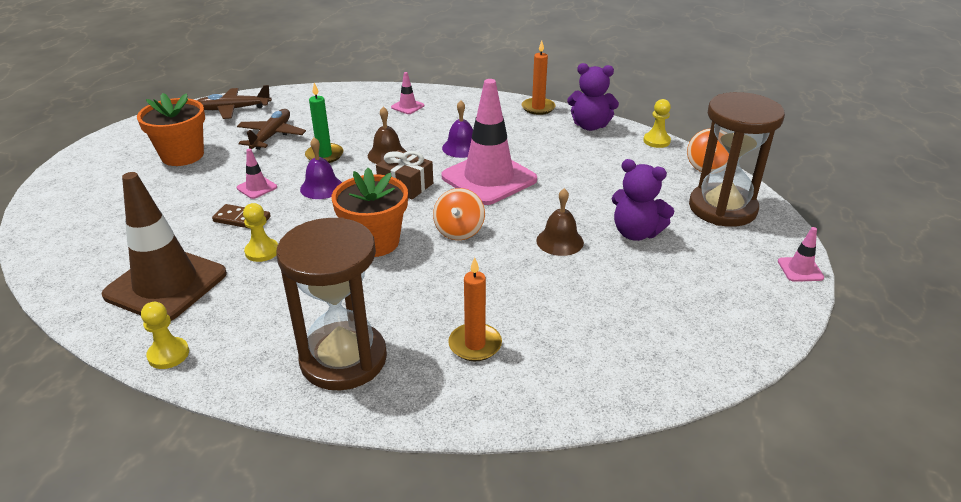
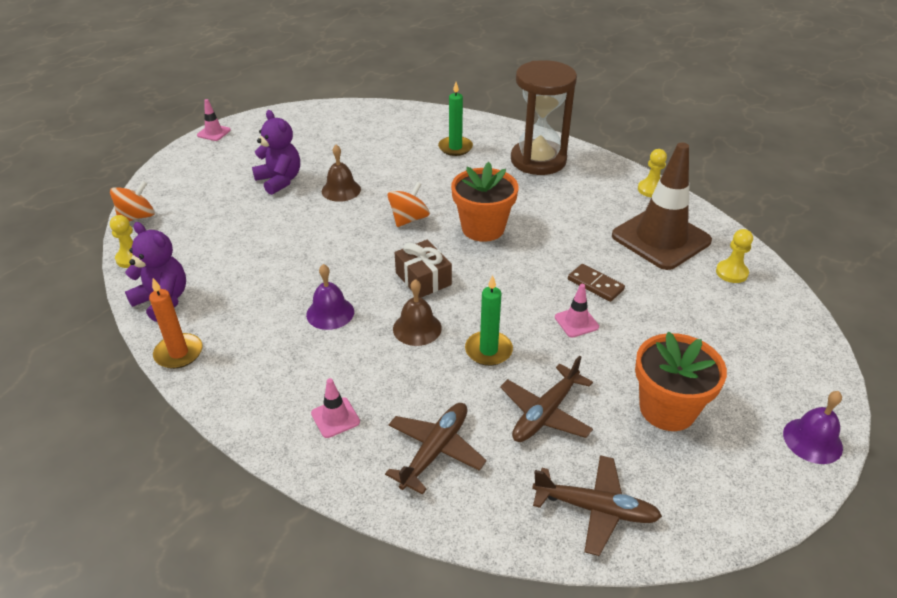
camera: 155 degrees left, 5 degrees up
yellow pawn [243,203,278,262] -> yellow pawn moved to [716,229,753,283]
purple bell [300,137,342,199] -> purple bell moved to [783,391,843,464]
pink traffic cone [441,79,537,205] -> none
orange candle [448,257,502,361] -> green candle [438,82,473,156]
brown hourglass [689,92,785,227] -> none
none -> brown plane [385,403,487,495]

